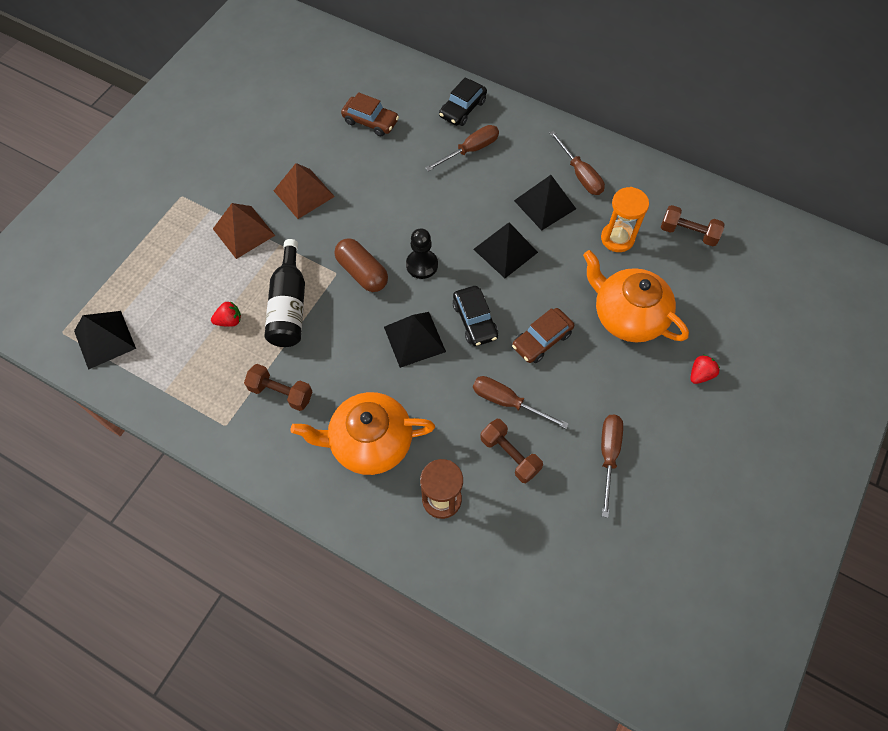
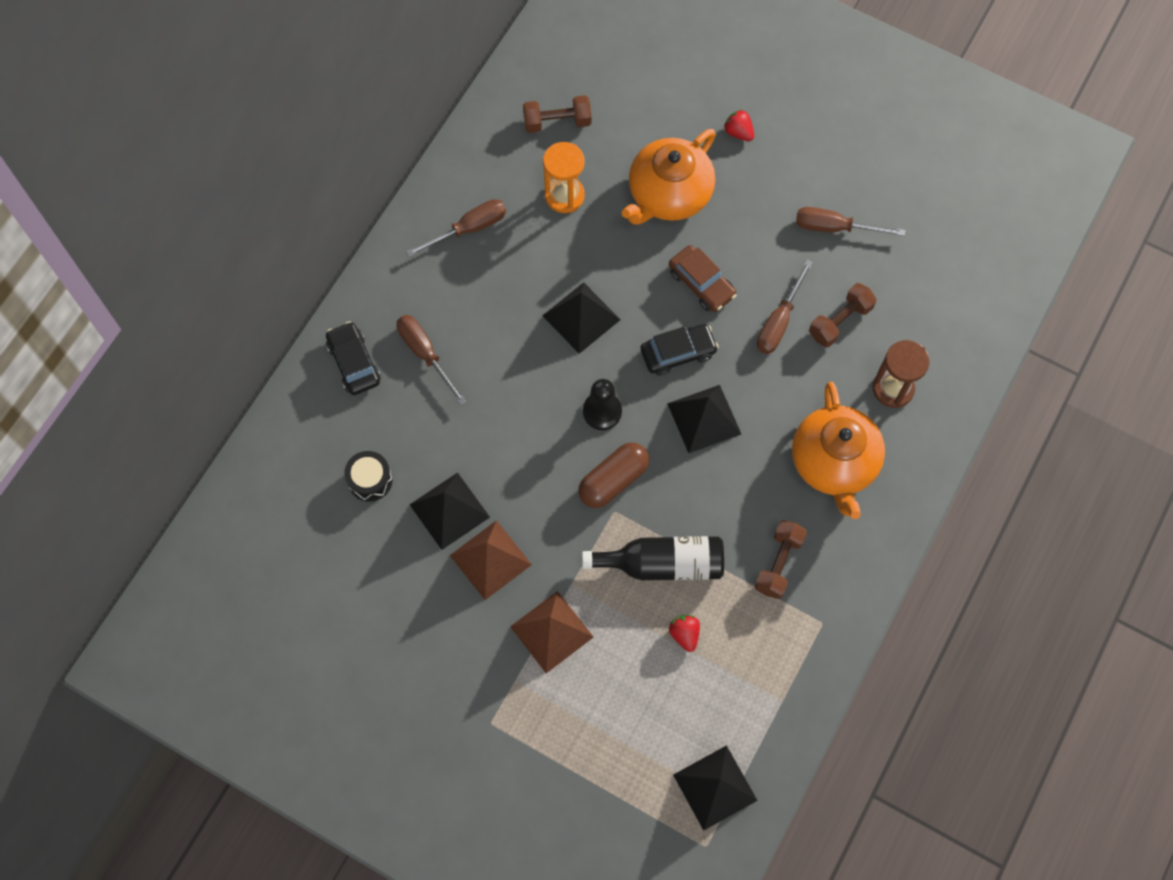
camera: 90 degrees left, 5 degrees up
brown car [341,92,399,137] -> black drum [344,451,393,502]
black car [439,77,487,126] -> black car turned 150 degrees counterclockwise [326,321,381,395]
black pyramid [514,175,576,230] -> black pyramid moved to [409,472,490,550]
brown dumbbell [661,205,725,246] -> brown dumbbell turned 60 degrees clockwise [523,95,591,133]

